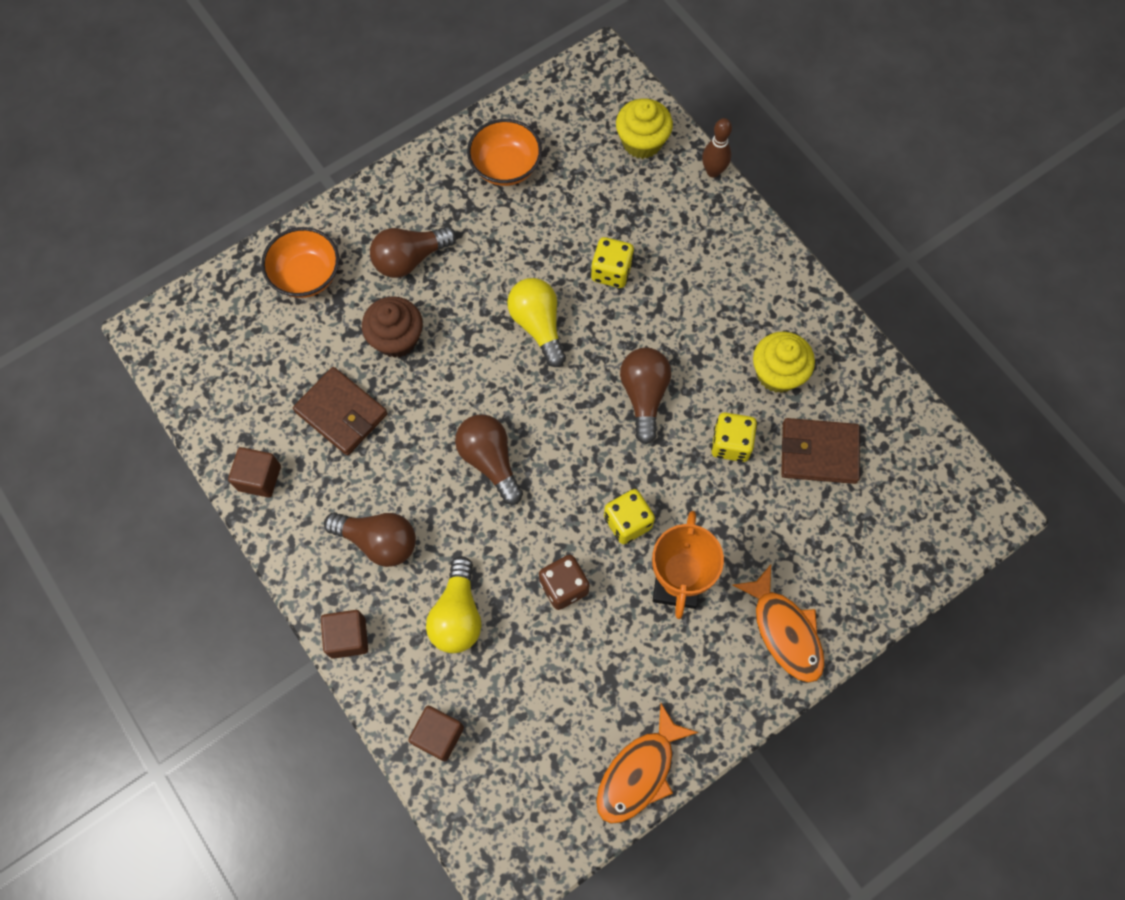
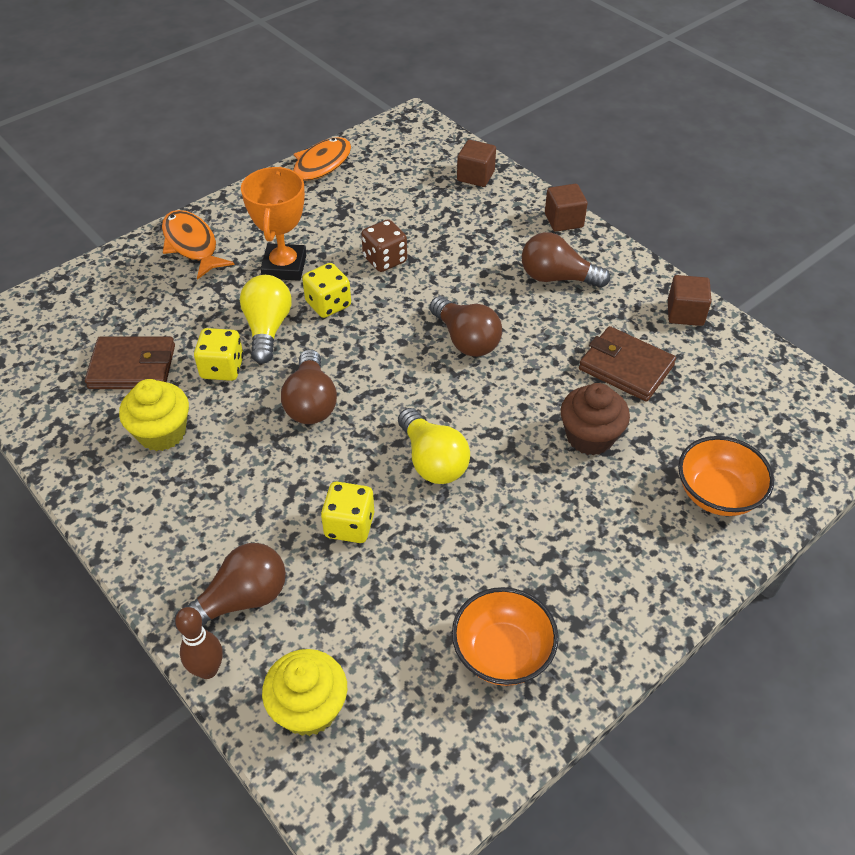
camera: 175 degrees right, 20 degrees down
brown light bulb [370,226,457,278] -> brown light bulb moved to [175,543,286,629]
yellow light bulb [426,556,482,653] -> yellow light bulb moved to [240,275,291,364]

